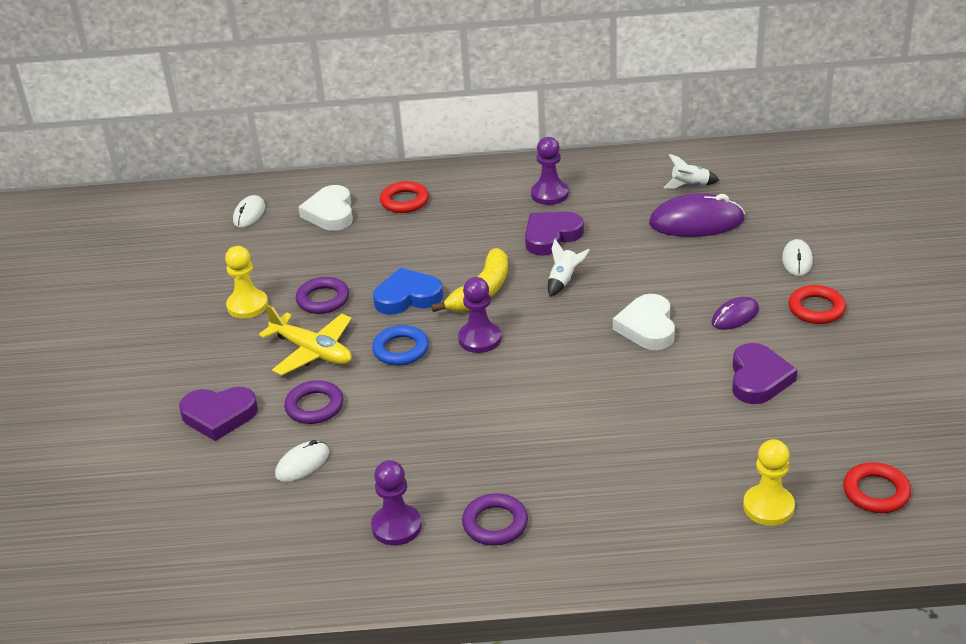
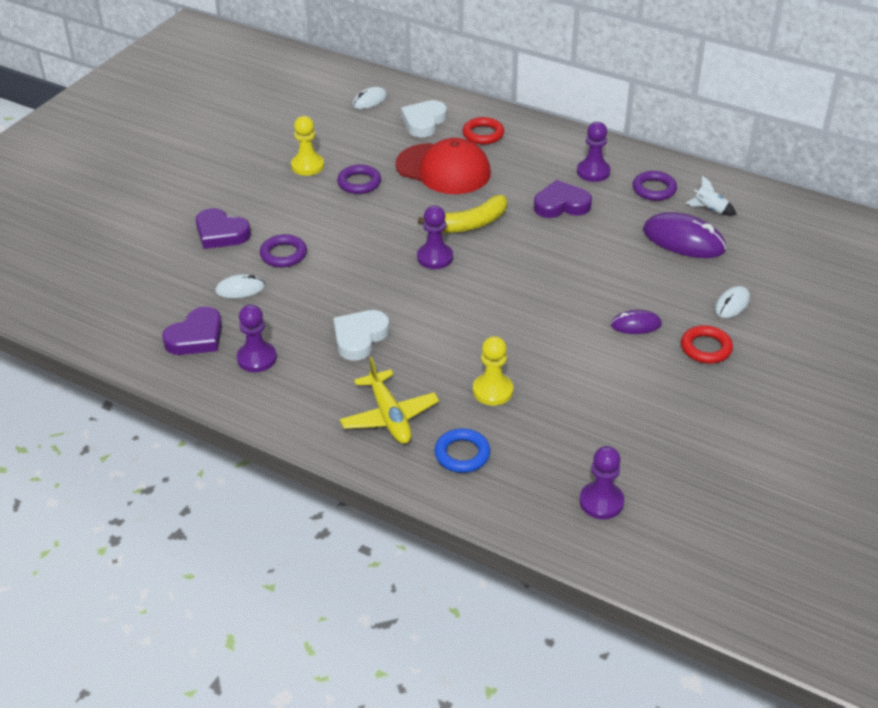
camera: 30 degrees right, 5 degrees up
yellow plane [259,304,352,375] -> yellow plane moved to [340,357,439,444]
blue ring [372,325,429,365] -> blue ring moved to [434,428,490,473]
blue heart [373,268,443,315] -> none
purple ring [462,493,528,545] -> purple ring moved to [633,171,677,201]
white rocket [548,239,589,297] -> none
white heart [613,294,675,350] -> white heart moved to [333,310,389,361]
purple heart [732,343,797,404] -> purple heart moved to [162,307,222,355]
yellow pawn [743,439,795,526] -> yellow pawn moved to [473,336,513,406]
red ring [843,462,911,513] -> purple pawn [579,446,624,519]
none -> red cap [395,138,491,194]

